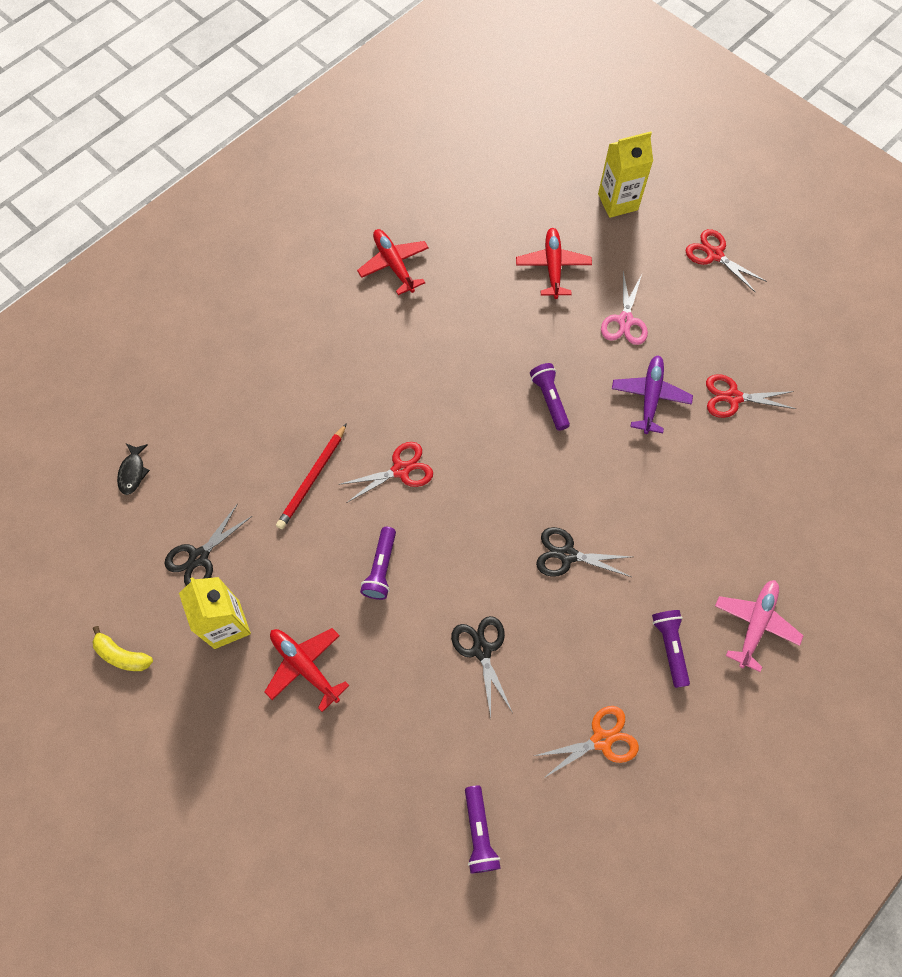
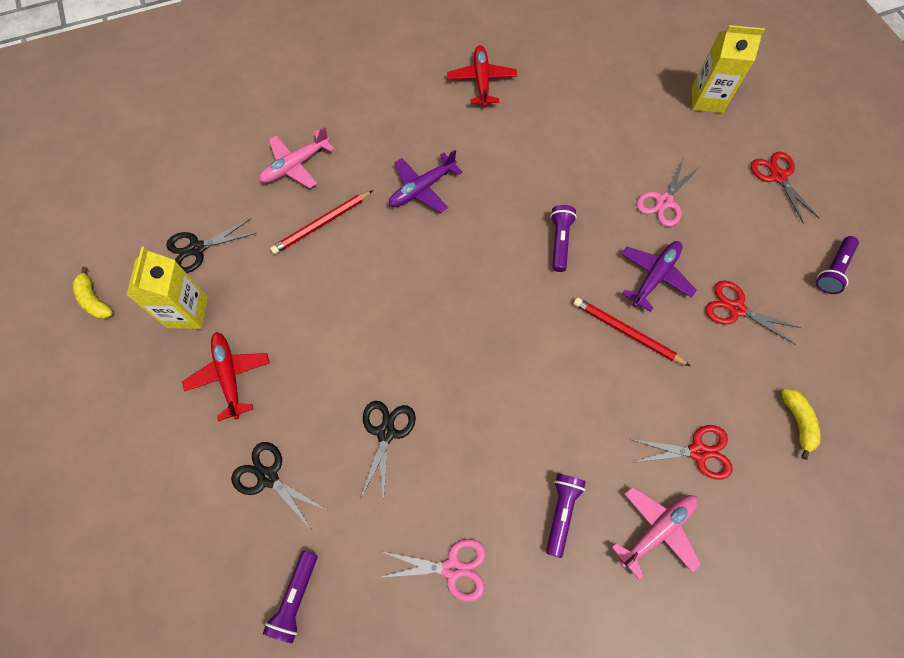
camera: 25 degrees right, 0 degrees up
black fish [117,443,150,495] -> none
red scissors [339,442,433,502] -> red scissors moved to [632,425,733,480]
purple flashlight [360,527,396,600] -> purple flashlight moved to [816,236,859,294]
red plane [516,228,592,299] -> none
orange scissors [534,706,639,778] -> pink scissors [378,539,486,602]
black scissors [536,527,631,577] -> black scissors moved to [231,442,327,530]
none -> pink plane [259,127,334,188]
none -> purple plane [389,150,463,213]
none -> red pencil [573,297,690,366]
none -> yellow banana [781,389,821,460]

